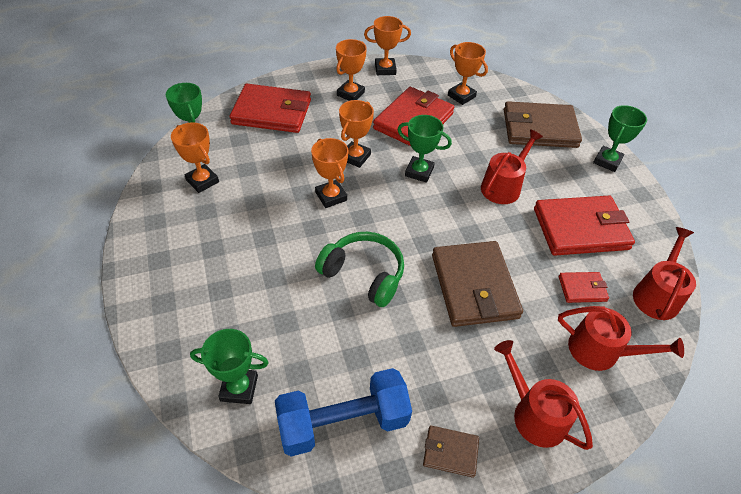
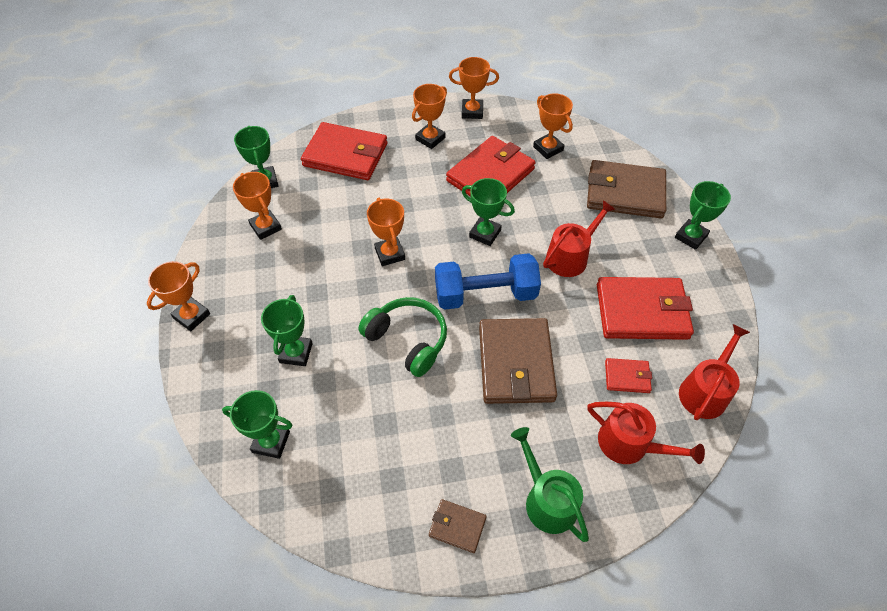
camera: 10 degrees right, 5 degrees up
blue dumbbell [275,368,412,456] -> blue dumbbell moved to [435,253,541,310]
orange trophy [339,100,374,168] -> orange trophy moved to [147,261,210,331]
red watering can [494,340,593,450] -> green watering can [511,427,589,542]
none -> green trophy [261,295,313,366]

